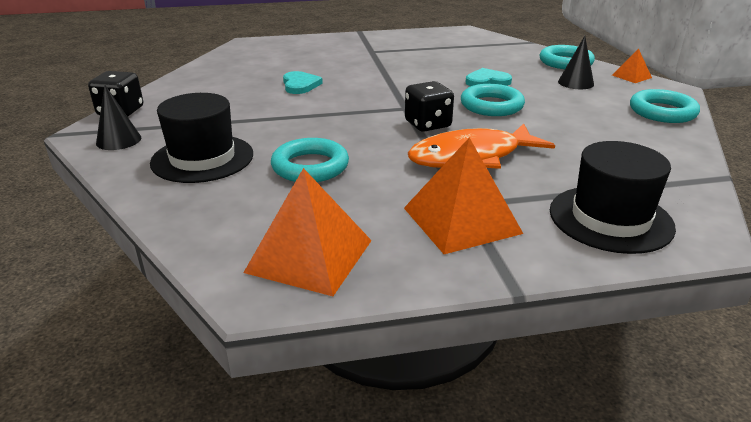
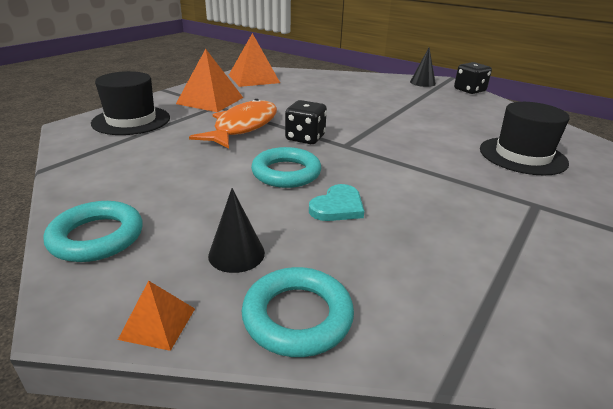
camera: 135 degrees right, 0 degrees up
black hat [150,93,253,183] -> black hat moved to [480,102,570,175]
turquoise ring [271,138,349,182] -> none
turquoise heart [283,71,323,94] -> none

